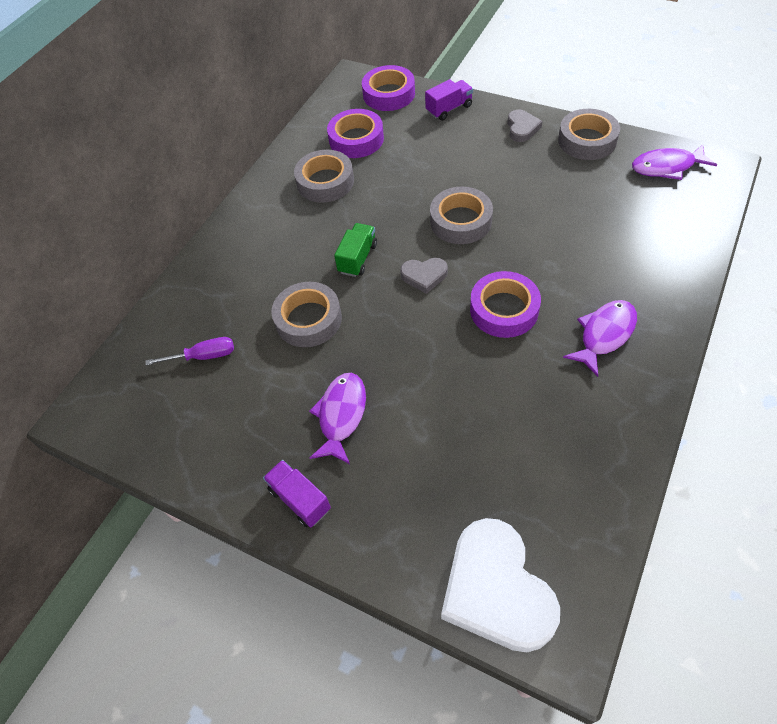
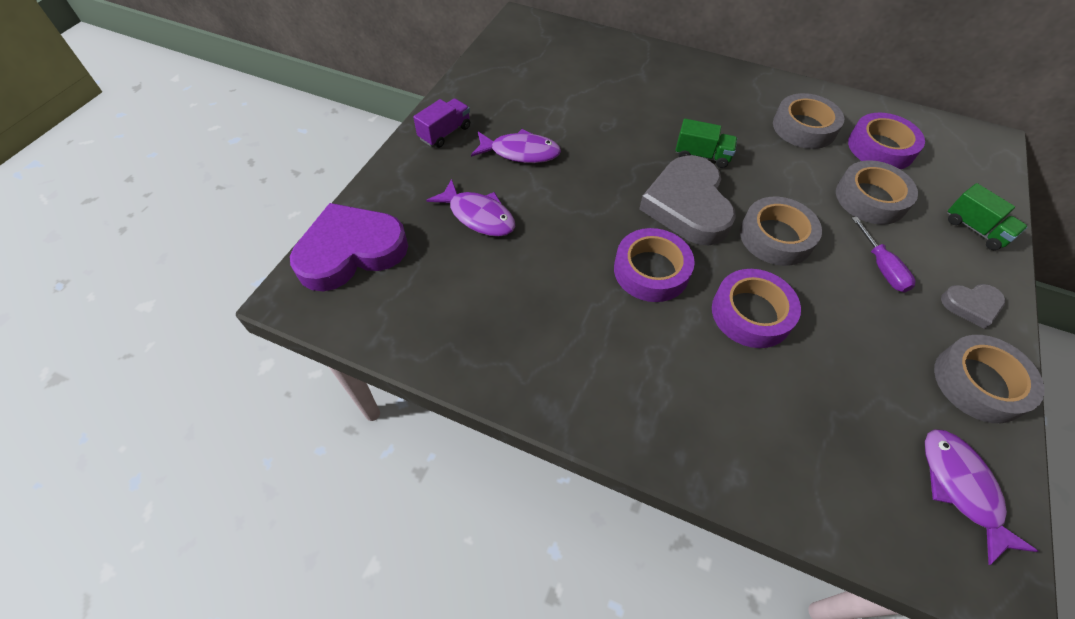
camera: 80 degrees right, 0 degrees up
purple screwdriver [145,337,234,365] -> purple screwdriver moved to [852,217,916,292]
grey tape [271,282,342,347] -> grey tape moved to [836,160,918,225]
purple tape [362,65,415,111] -> purple tape moved to [712,269,801,348]
grey heart [400,258,448,294] -> grey heart [639,155,736,245], size x2.06
purple truck [425,79,473,121] -> green truck [947,183,1028,250]
white heart [441,518,560,652] -> purple heart [290,203,408,291]
purple fish [563,300,637,377] -> purple fish moved to [426,179,515,237]

